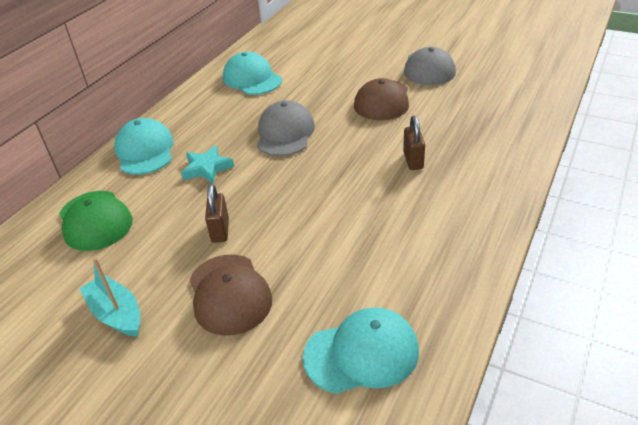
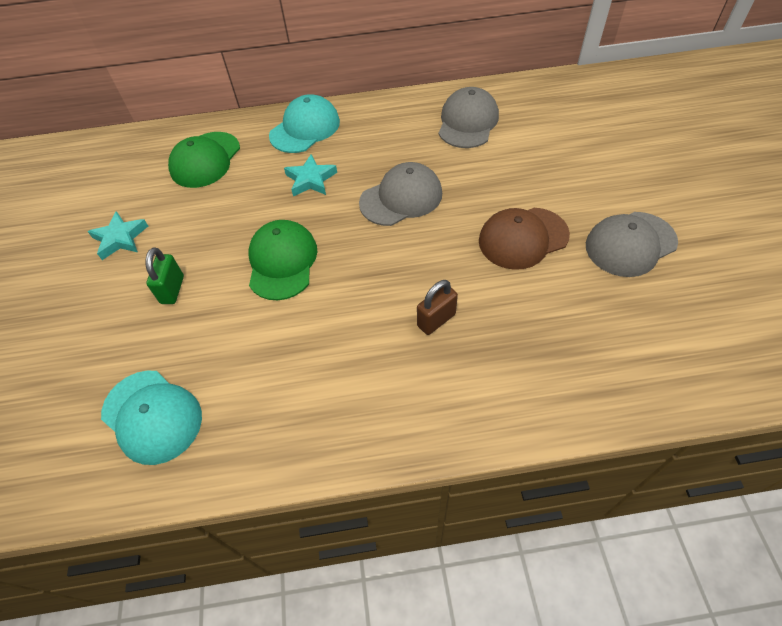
camera: 55 degrees right, 15 degrees up
turquoise boat [79,258,141,337] -> turquoise star [87,211,148,260]
brown cap [190,254,272,336] -> green padlock [146,248,184,304]
brown padlock [205,184,229,243] -> none
turquoise cap [223,52,282,95] -> grey cap [439,87,499,148]
none -> green cap [249,220,317,300]

